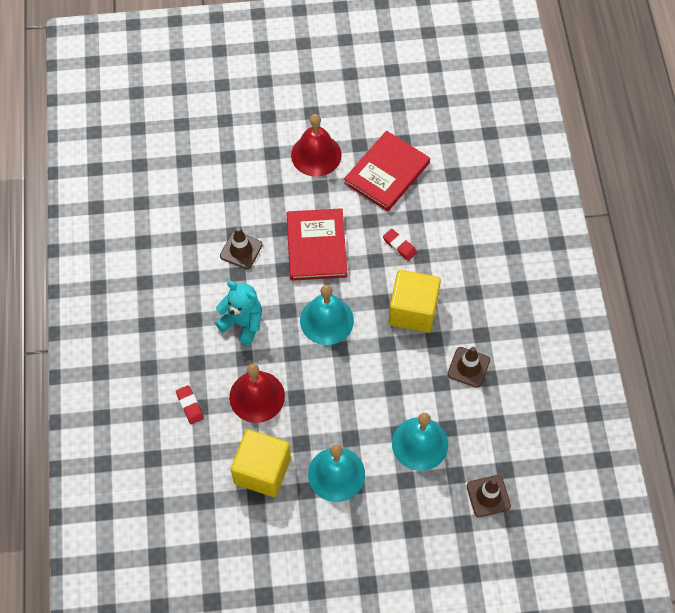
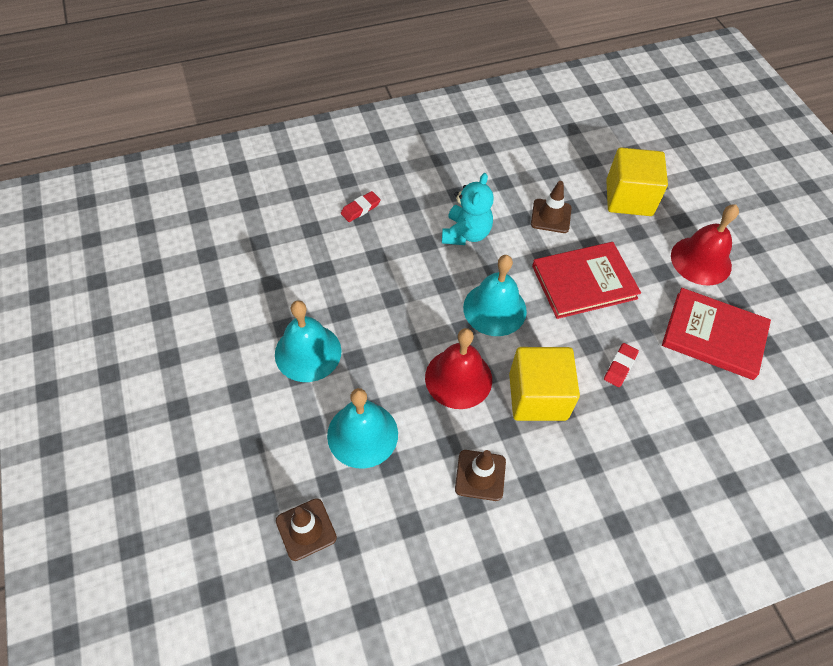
camera: 75 degrees right, 5 degrees down
red bell [229,364,285,423] -> red bell moved to [425,328,492,409]
yellow cube [231,429,291,497] -> yellow cube moved to [606,147,668,216]

